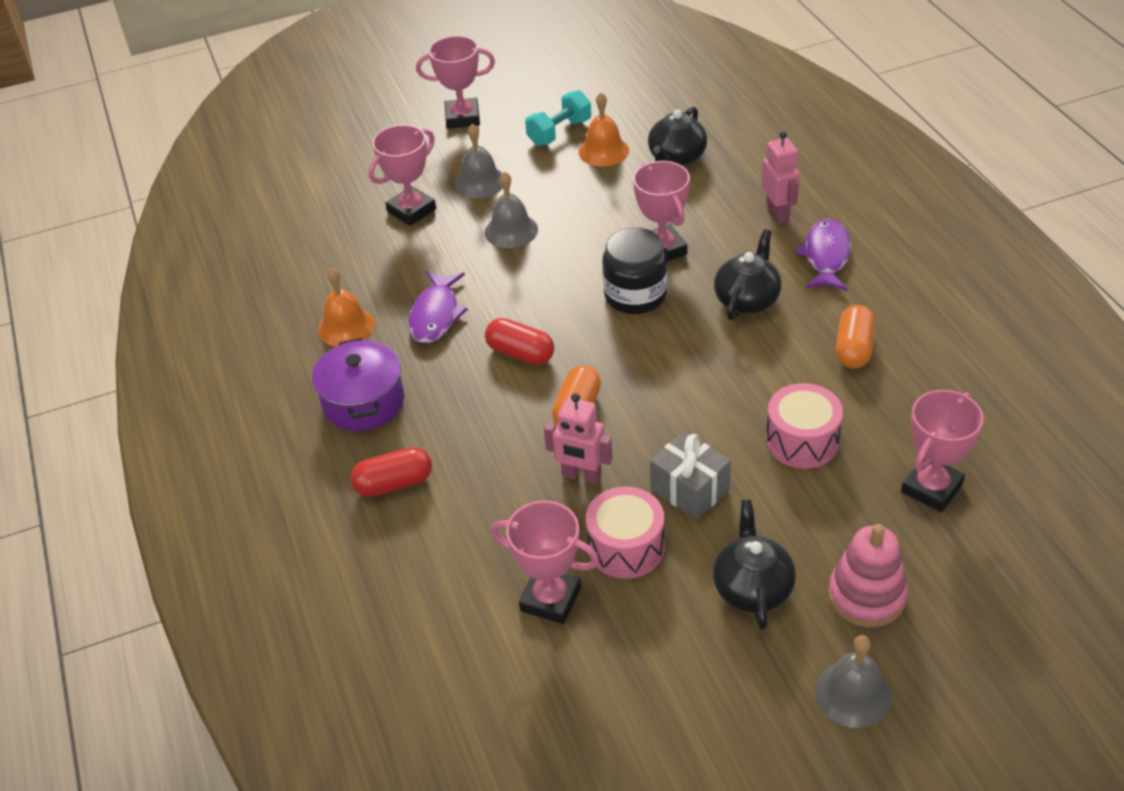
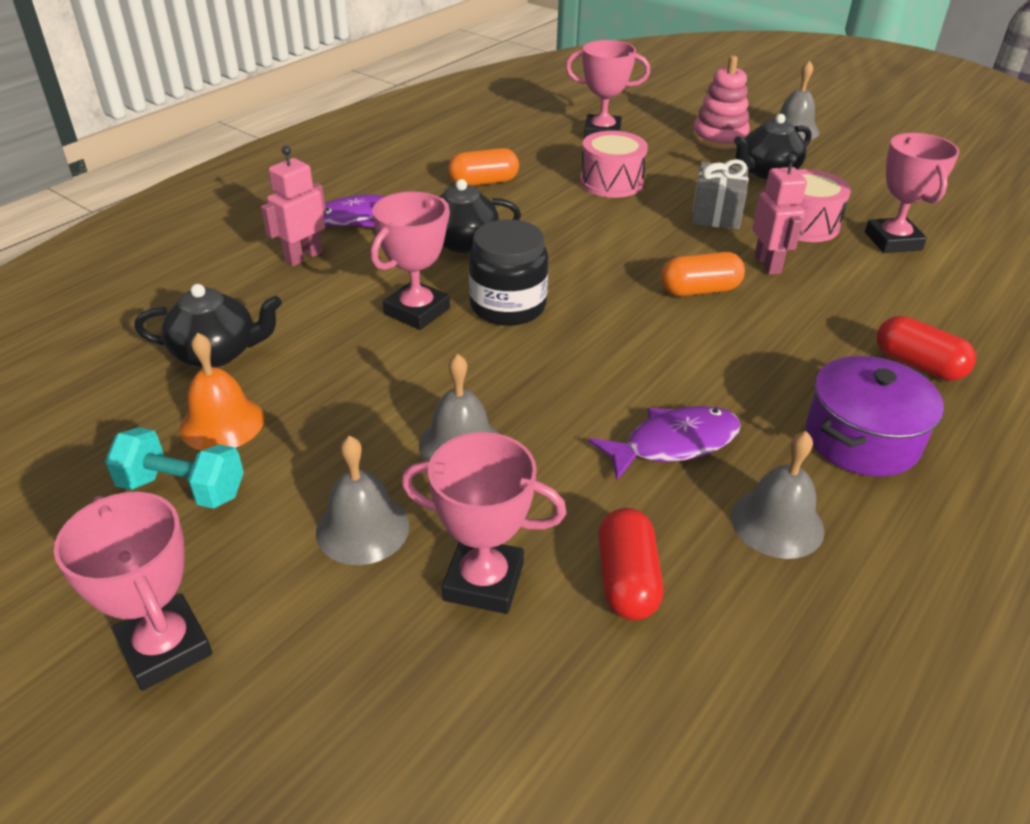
camera: 125 degrees left, 5 degrees down
orange bell [318,268,375,347] -> grey bell [731,431,825,559]
red capsule [485,318,554,365] -> red capsule moved to [598,508,663,620]

